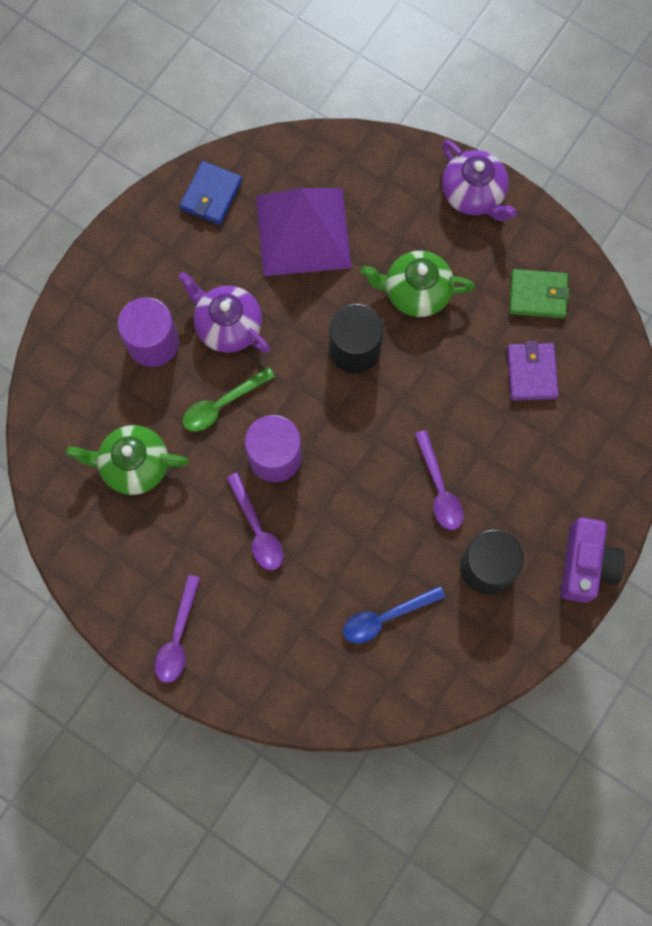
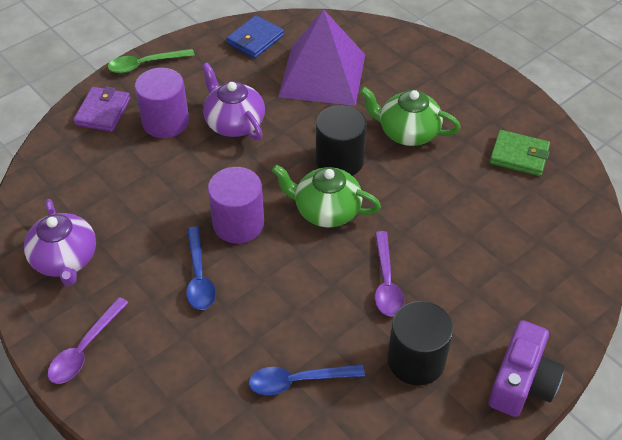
camera: 15 degrees right, 25 degrees down
green teapot [66,425,189,495] -> green teapot moved to [272,164,381,227]
green spoon [182,367,275,431] -> green spoon moved to [108,49,195,73]
purple spoon [226,473,283,570] -> blue spoon [186,226,216,310]
purple teapot [442,140,517,221] -> purple teapot moved to [24,199,96,286]
purple wallet [507,341,559,400] -> purple wallet moved to [73,86,130,132]

